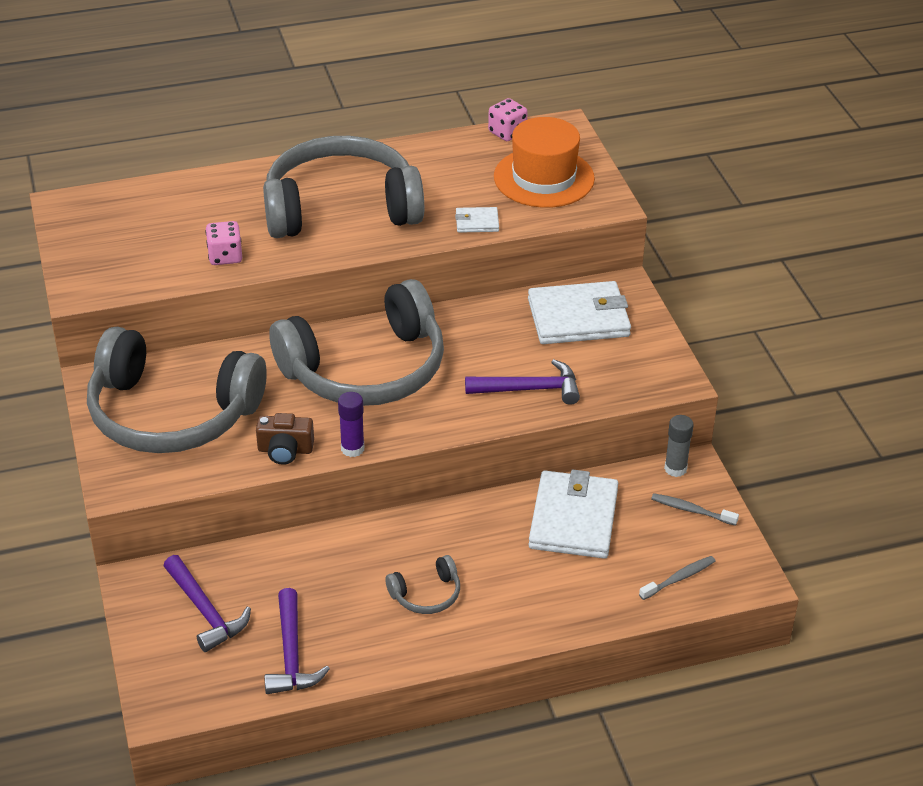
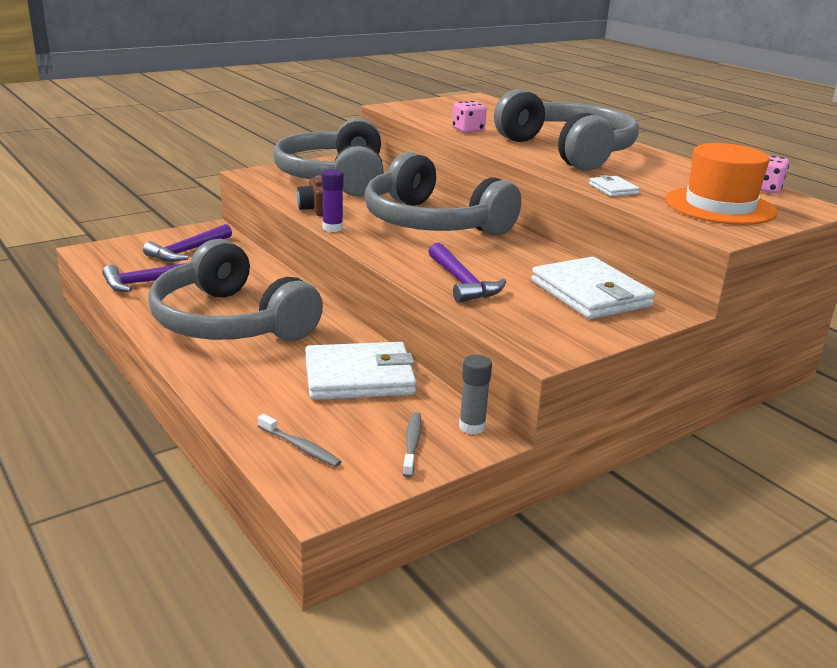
camera: 70 degrees right, 15 degrees down
grey headphones [386,555,460,614] -> grey headphones [148,239,323,341], size x2.50

